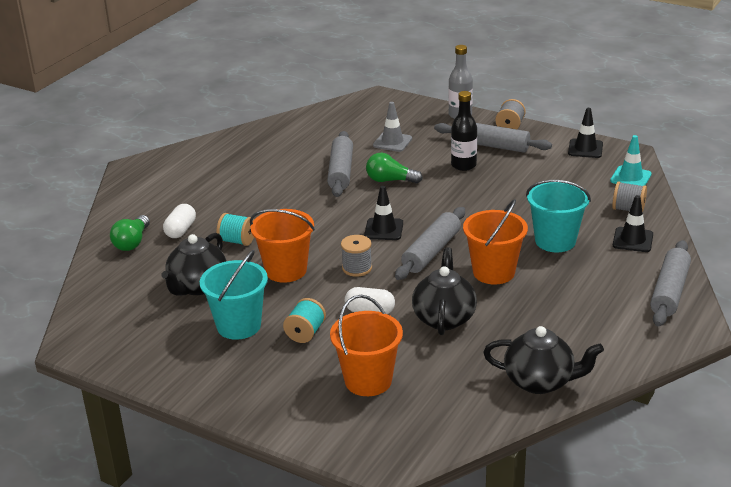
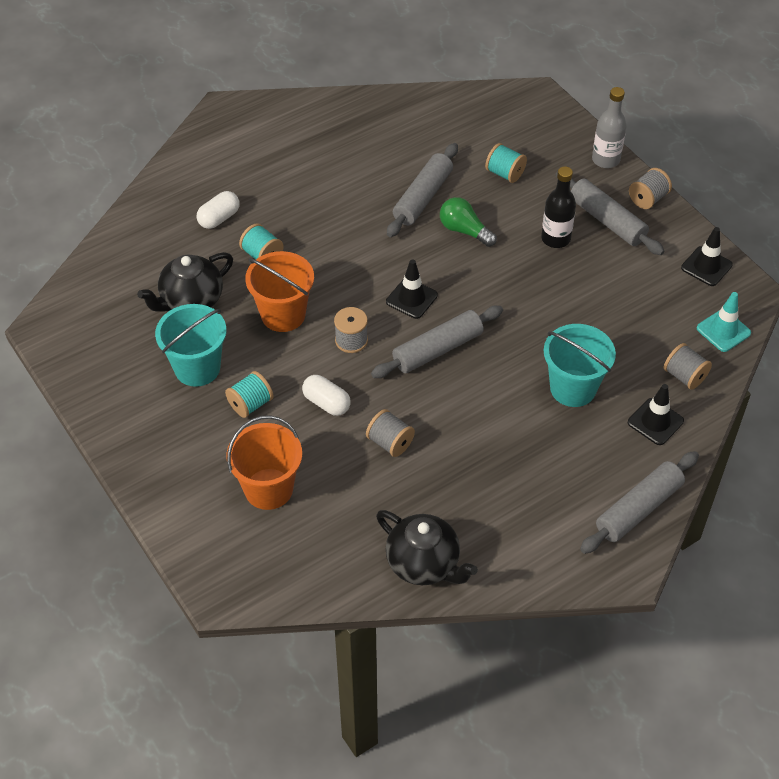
camera: 25 degrees right, 20 degrees up
green light bulb [110,215,150,251] -> none
grey traffic cone [373,102,412,152] -> turquoise spool [485,143,527,183]
black teapot [412,247,477,335] -> grey spool [366,409,415,457]
orange bucket [463,199,528,284] -> none

